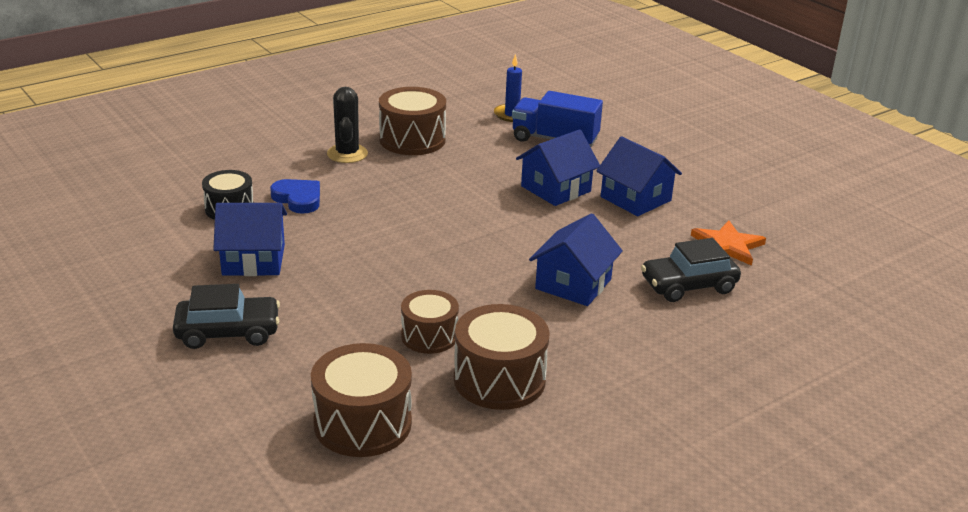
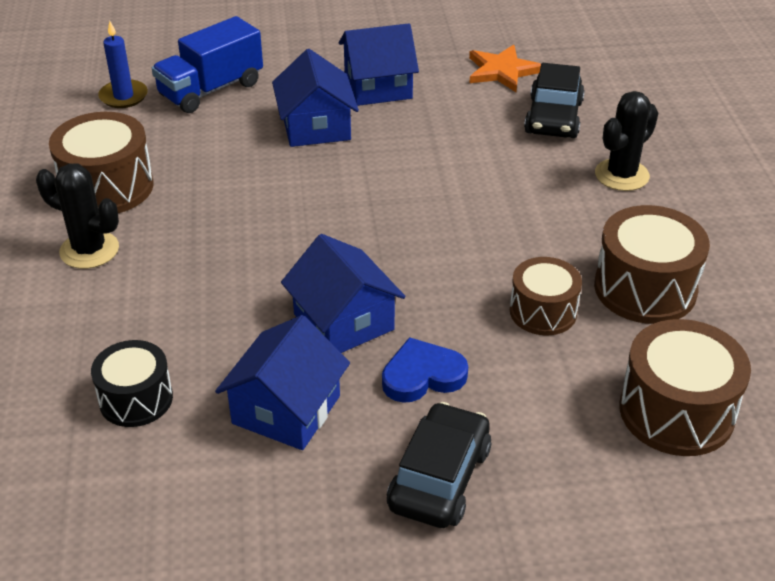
camera: 60 degrees left, 10 degrees up
blue heart [270,179,320,214] -> blue heart moved to [382,337,468,403]
blue house [529,213,623,306] -> blue house moved to [281,234,405,353]
none -> black cactus [595,91,658,191]

